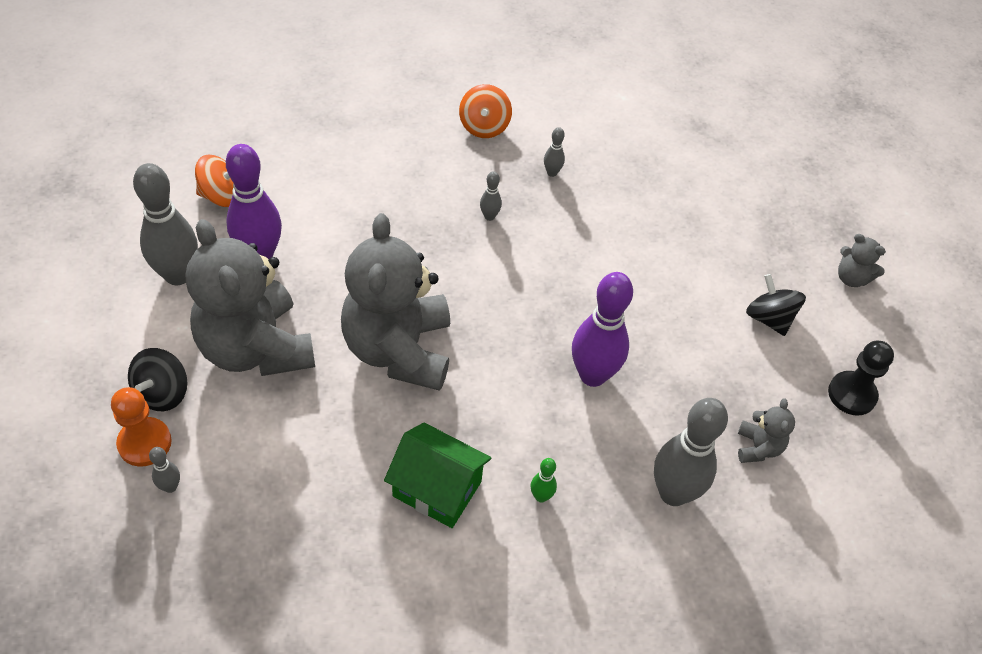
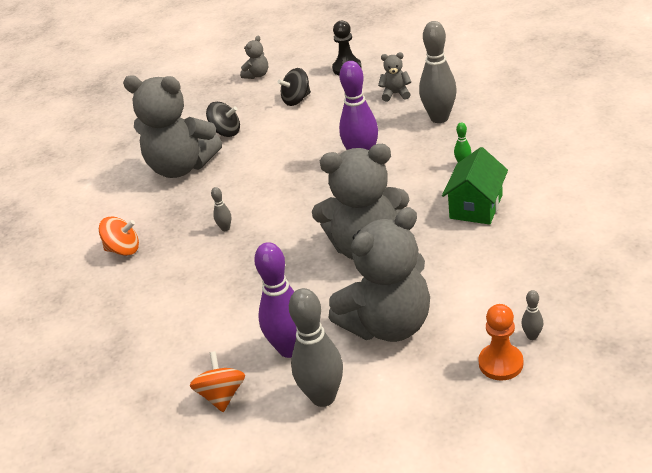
camera: 85 degrees left, 15 degrees down
black spinning top [128,348,187,411] -> black spinning top moved to [206,102,240,137]
grey bowling pin [544,127,565,177] -> none
none -> grey teddy bear [123,75,222,178]

